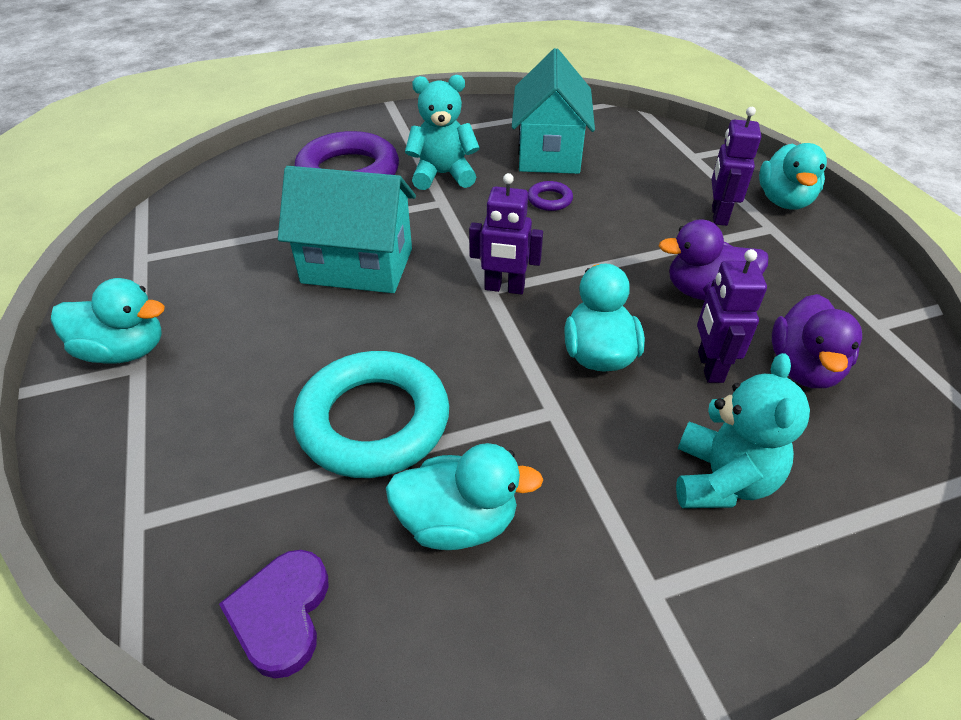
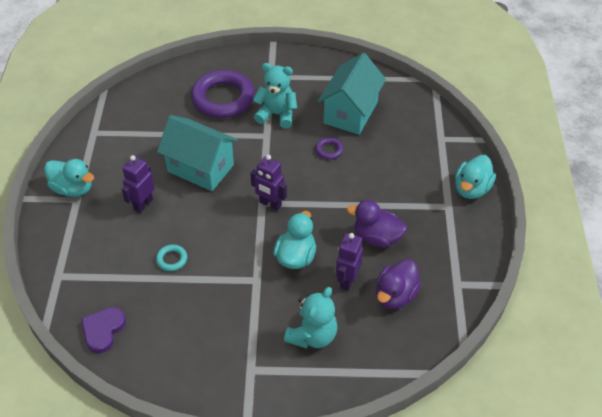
camera: 20 degrees right, 5 degrees up
turquoise ring [293,351,449,478] -> turquoise ring [156,245,187,271], size x0.42
turquoise duck [386,443,543,550] -> none
purple robot [712,107,761,226] -> purple robot moved to [122,155,155,213]

